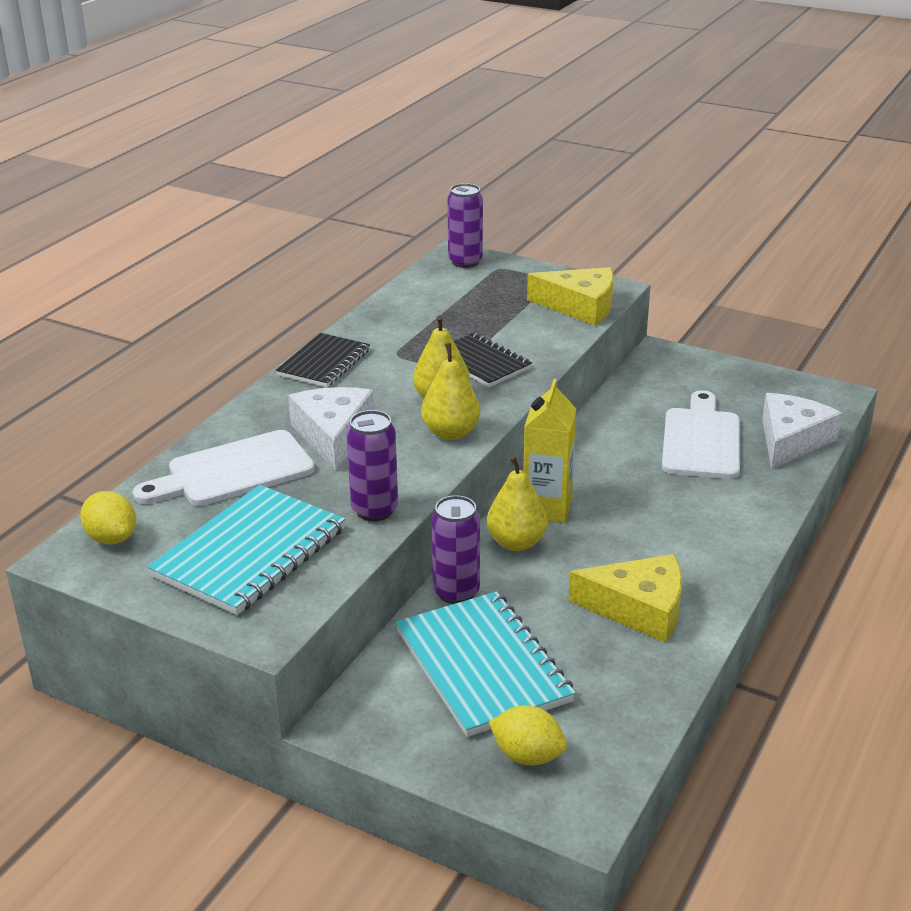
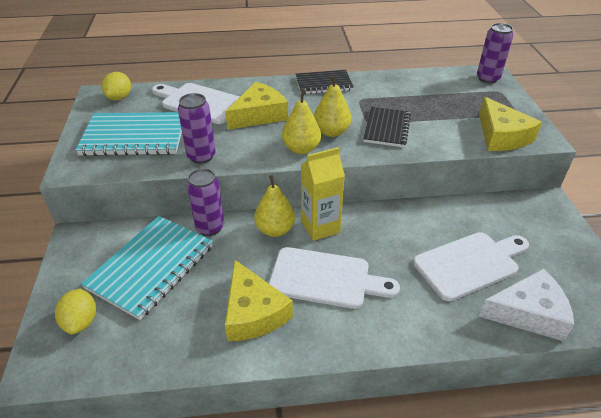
camera: 55 degrees right, 10 degrees up
white cheese [288,387,374,471] -> yellow cheese [225,82,288,130]
none -> white cutting board [269,247,400,309]

